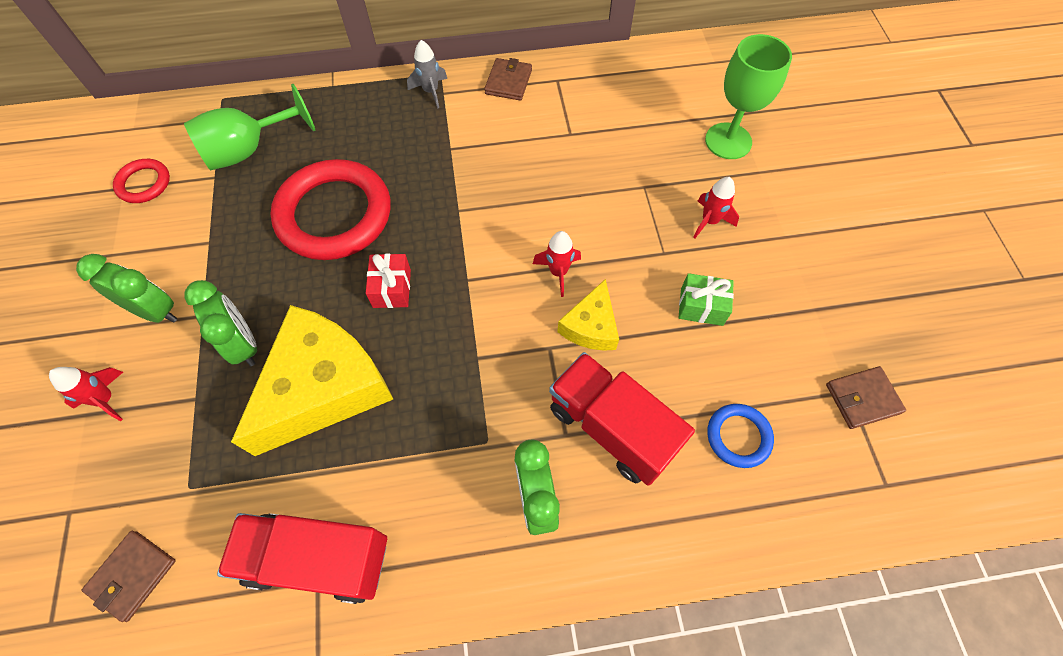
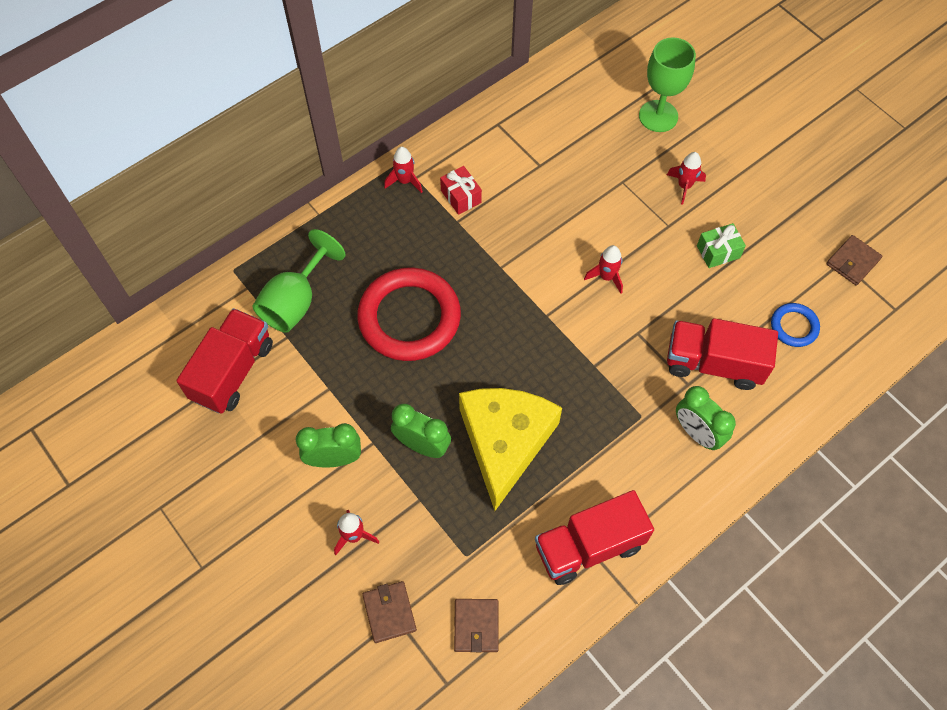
camera: 30 degrees left, 0 degrees up
red ring [113,159,170,203] -> red truck [176,308,273,414]
red gift [366,254,411,308] -> red gift moved to [440,166,482,215]
grey rocket [407,40,447,109] -> red rocket [384,147,423,193]
brown wallet [484,58,532,101] -> brown wallet moved to [362,581,417,643]
yellow cheese [557,279,619,351] -> none

